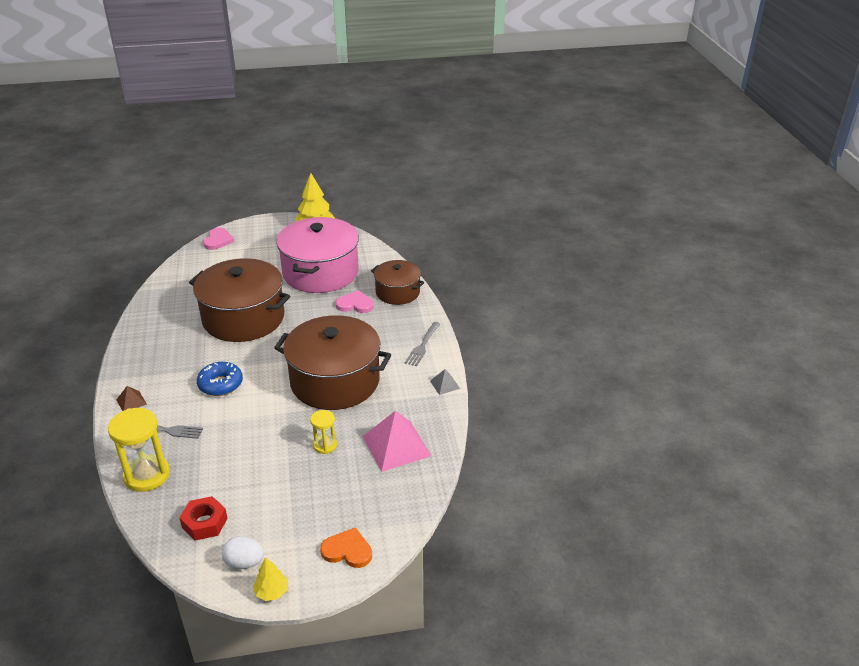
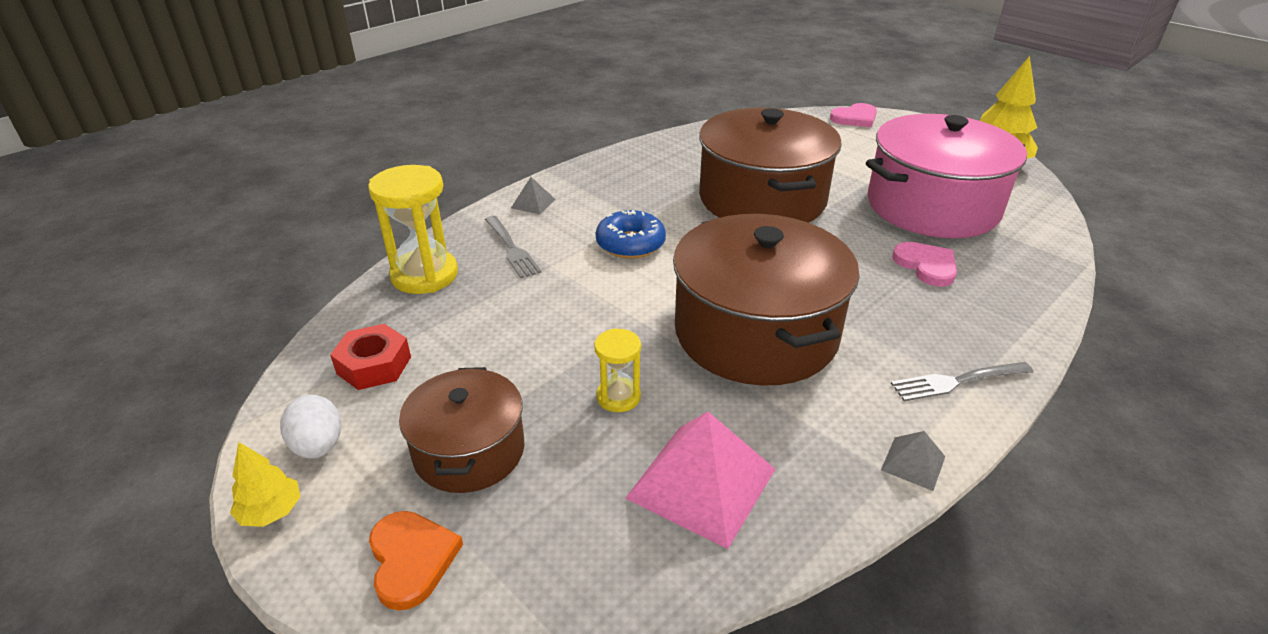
camera: 55 degrees right, 0 degrees up
brown pyramid [116,386,147,411] -> grey pyramid [511,177,555,214]
brown pot [371,260,424,305] -> brown pot moved to [399,367,524,493]

